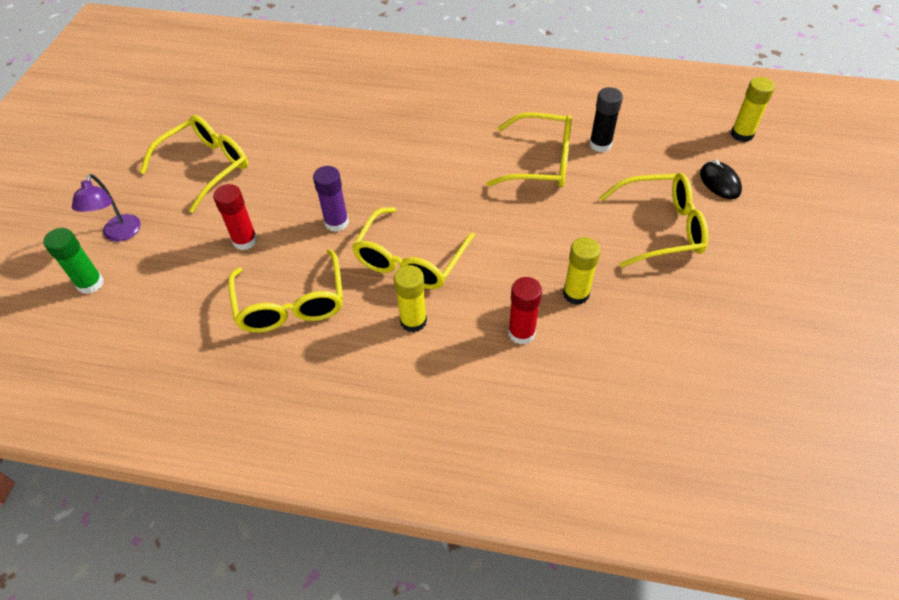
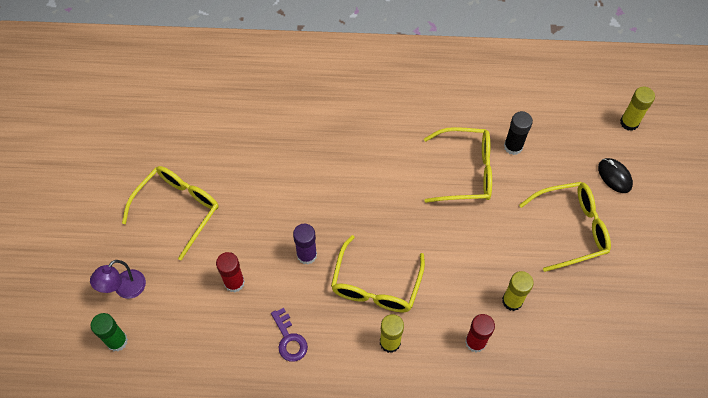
camera: 10 degrees left, 10 degrees up
purple lamp [72,174,141,242] -> purple lamp turned 45 degrees clockwise [90,260,146,299]
yellow glasses [228,249,343,333] -> purple key [271,308,308,362]

